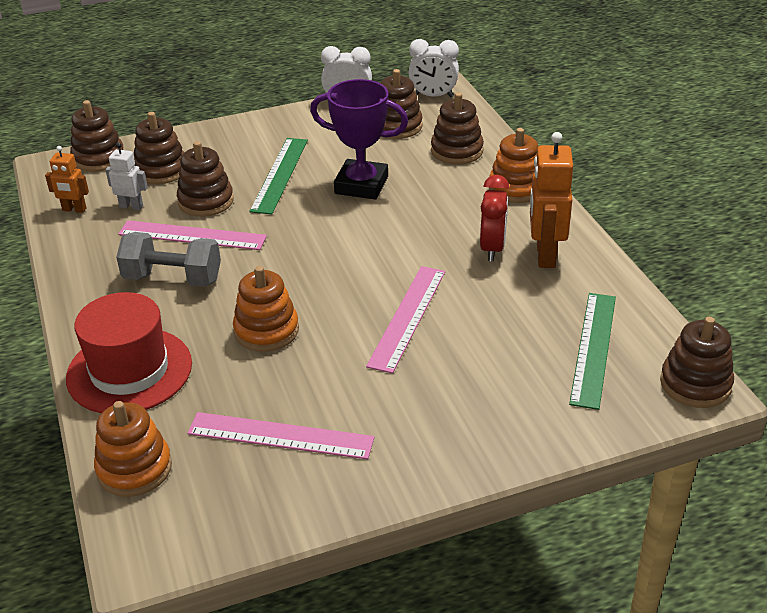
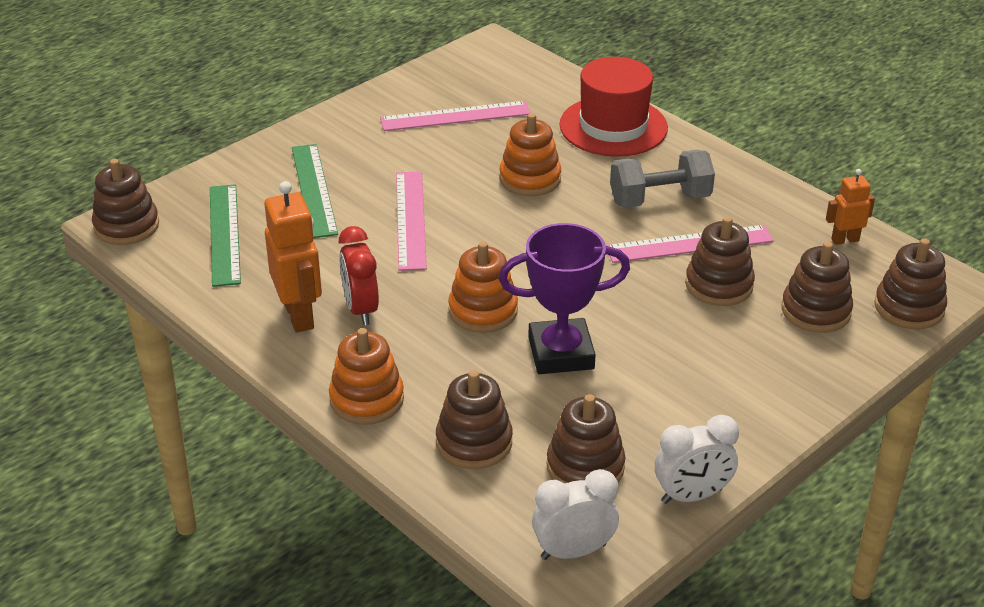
camera: 155 degrees right, 0 degrees up
orange stacking toy [94,401,172,497] -> orange stacking toy moved to [448,242,518,333]
white robot [105,143,148,210] -> none
green ruler [250,138,308,215] -> green ruler moved to [292,144,338,238]

